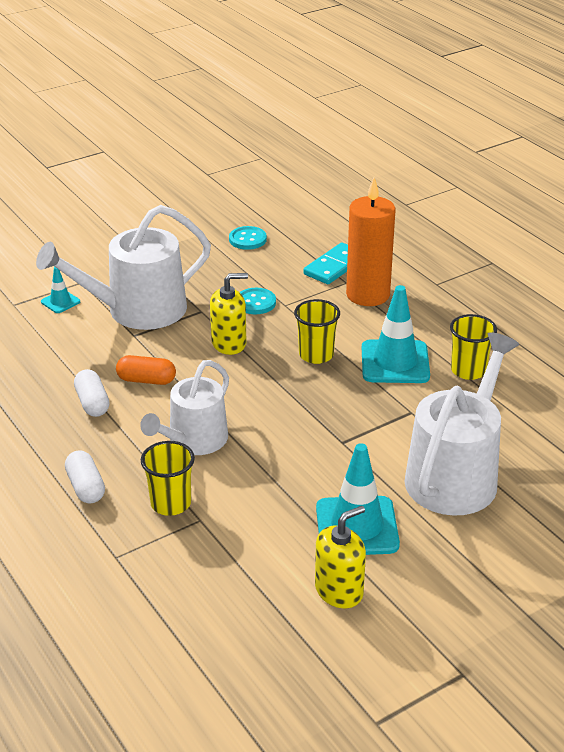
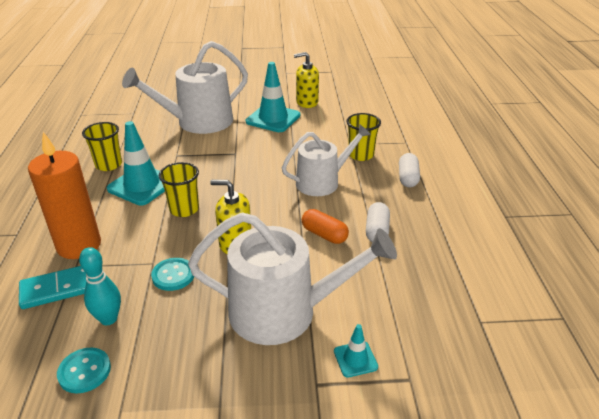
camera: 150 degrees left, 0 degrees up
none -> turquoise bowling pin [79,247,121,325]

